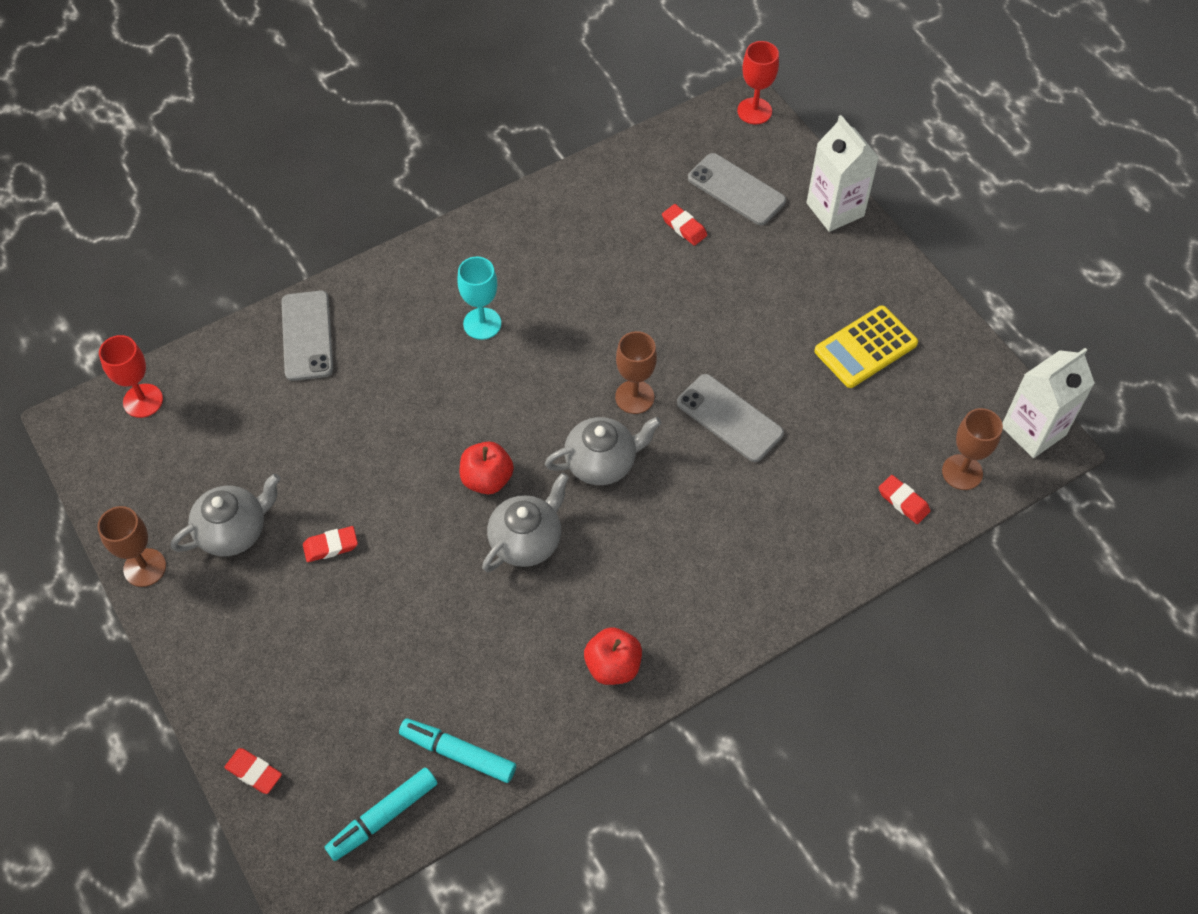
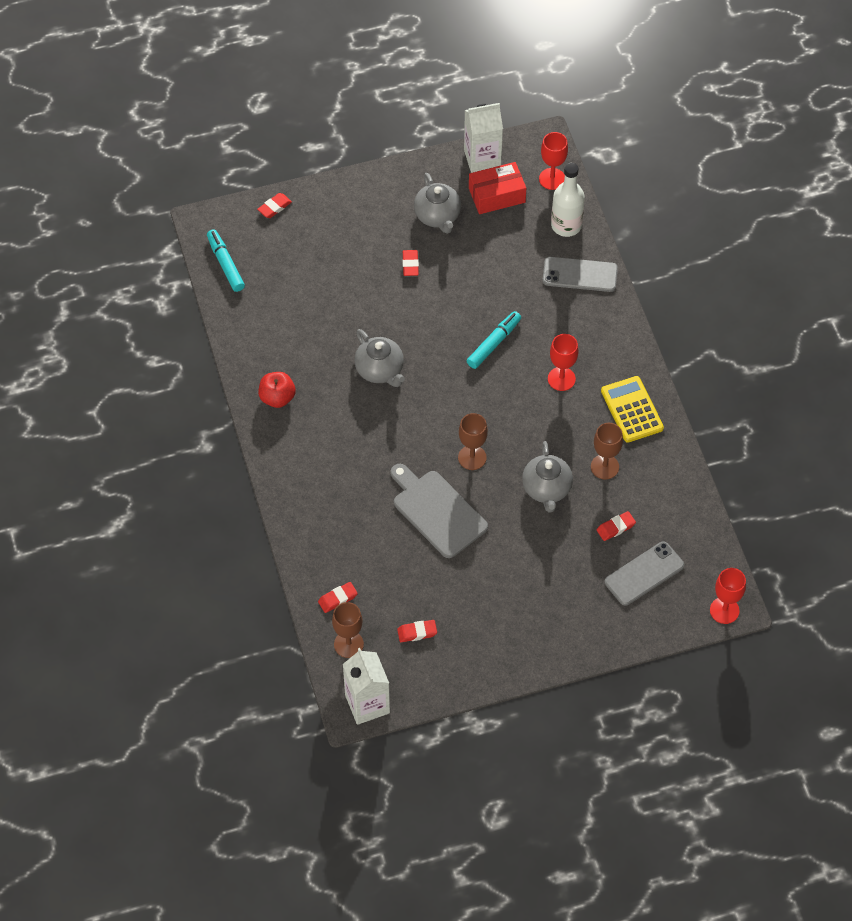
camera: 105 degrees right, 0 degrees up
brown goblet [97,506,166,587] -> brown goblet moved to [591,423,623,479]
turquoise marker [399,718,516,783] -> turquoise marker moved to [467,311,521,369]
turquoise goblet [457,257,501,340] -> red goblet [548,334,579,391]
red apple [460,442,514,494] -> none
grey teapot [545,417,661,485] -> grey teapot moved to [522,441,573,512]
grey phone [677,374,784,462] -> grey cutting board [390,464,488,558]
white carton [806,115,879,232] -> white carton moved to [464,103,503,173]
yellow calculator [814,305,918,388] -> yellow calculator moved to [601,376,664,443]
none -> red eraser [397,620,437,642]
none -> red box [469,162,526,214]
none -> white bottle [551,163,585,237]

